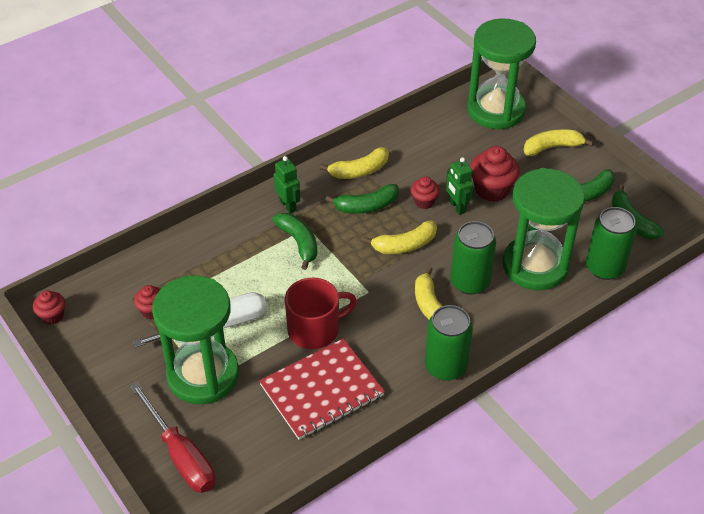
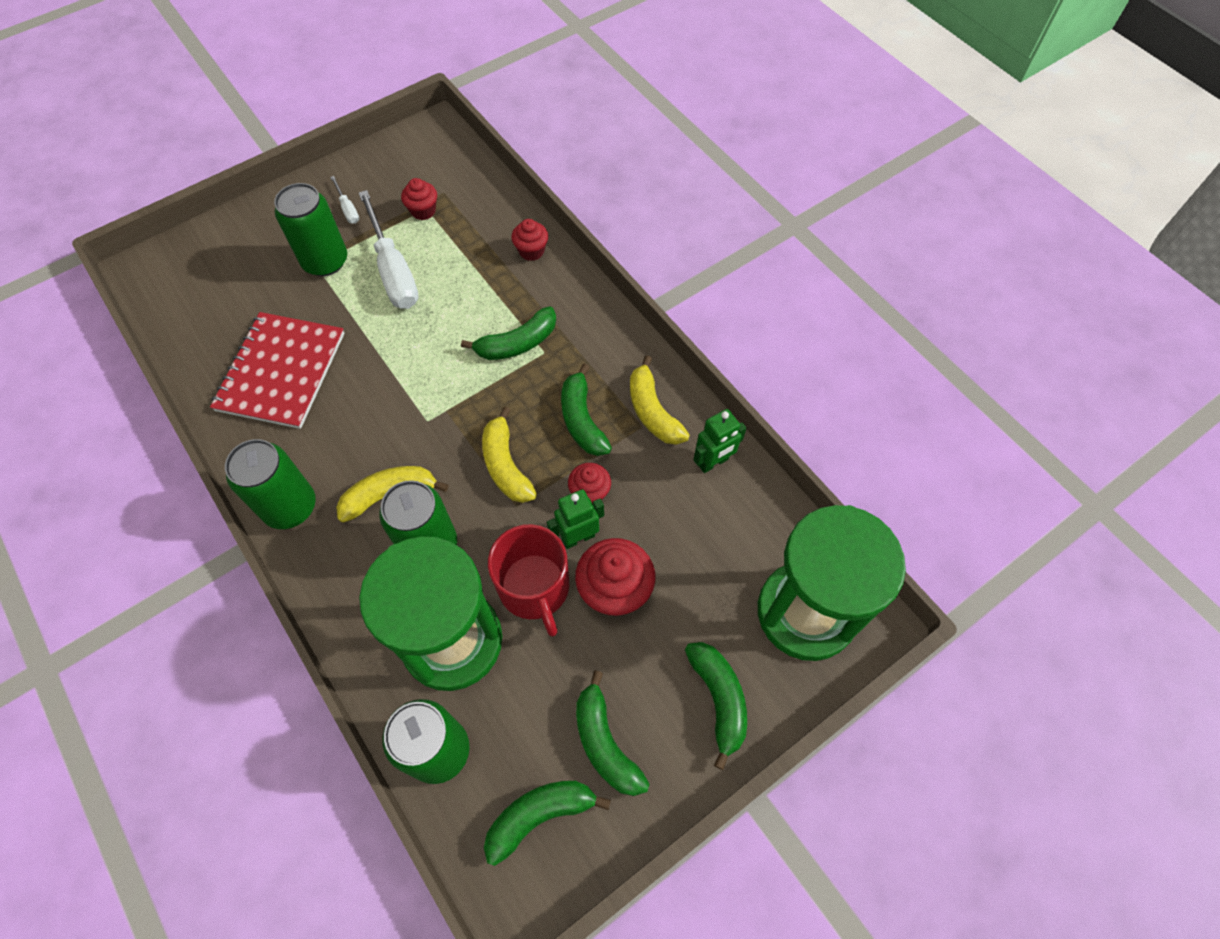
camera: 90 degrees right, 15 degrees up
red cupcake [33,290,65,325] -> red cupcake moved to [511,219,548,261]
red screwdriver [130,382,216,493] -> none
green hourglass [152,275,239,404] -> green can [274,183,347,276]
red notebook [259,339,385,440] -> red notebook turned 45 degrees clockwise [210,312,345,429]
green robot [274,156,300,214] -> green robot moved to [693,409,746,473]
red mug [285,278,357,349] -> red mug moved to [488,524,569,637]
yellow banana [524,129,594,156] -> green banana [685,642,747,770]
none -> white screwdriver [330,176,359,224]

